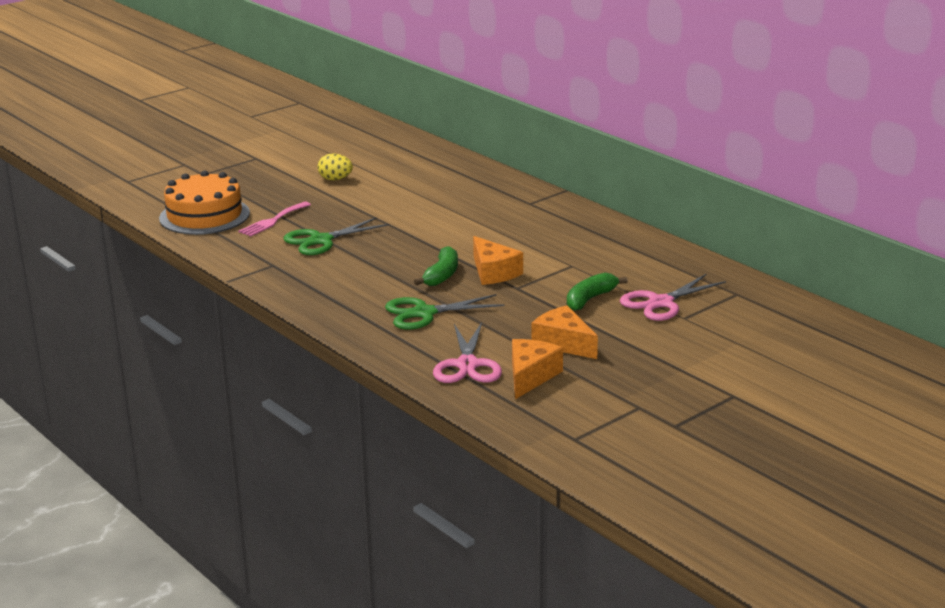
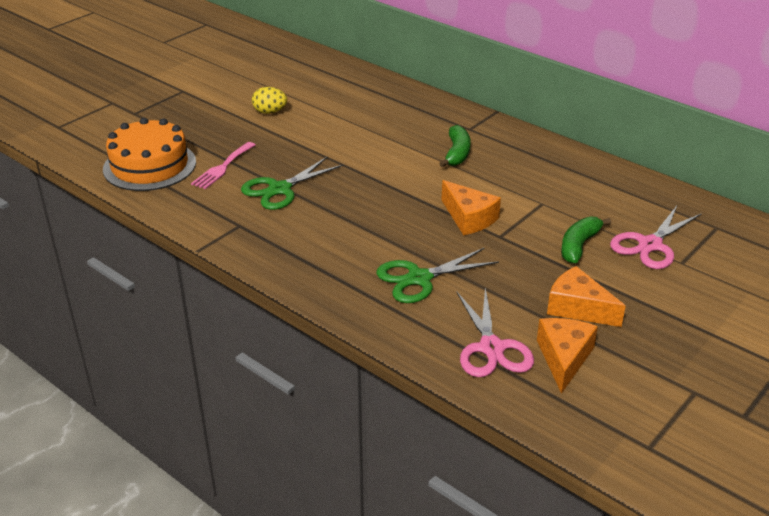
camera: 10 degrees left, 10 degrees up
green banana [414,246,458,286] -> green banana moved to [439,125,471,167]

